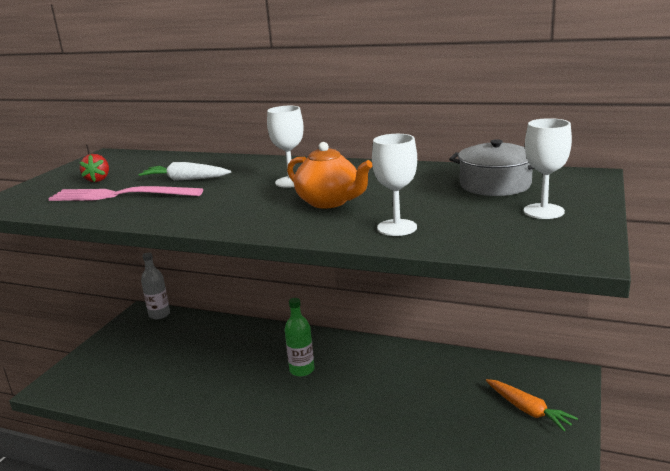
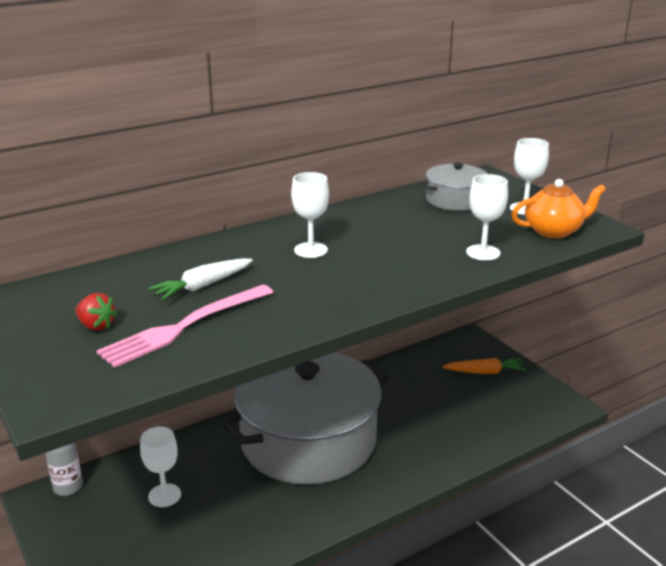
camera: 55 degrees left, 5 degrees up
green bottle [285,298,315,377] -> grey pot [220,352,389,485]
orange teapot [287,142,373,208] -> orange teapot moved to [511,179,606,238]
none -> white goblet [140,427,181,507]

